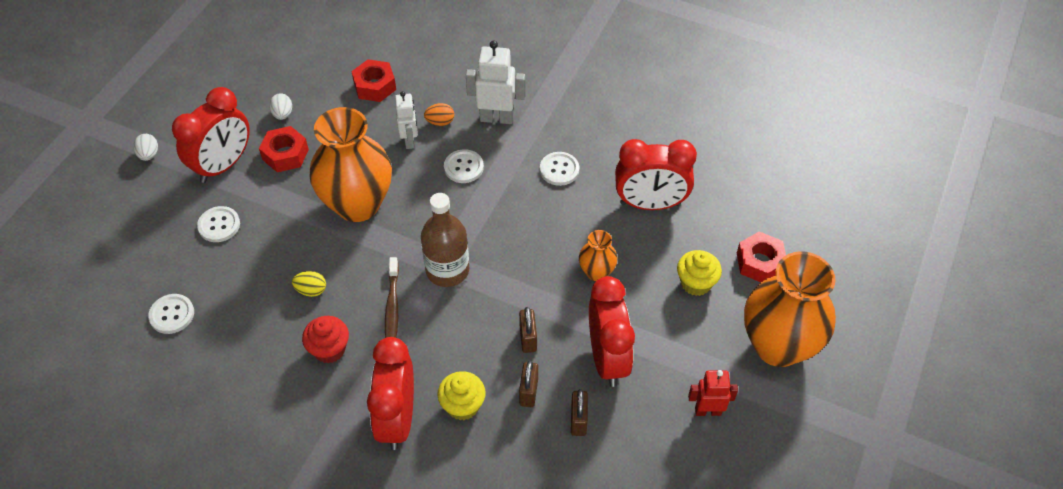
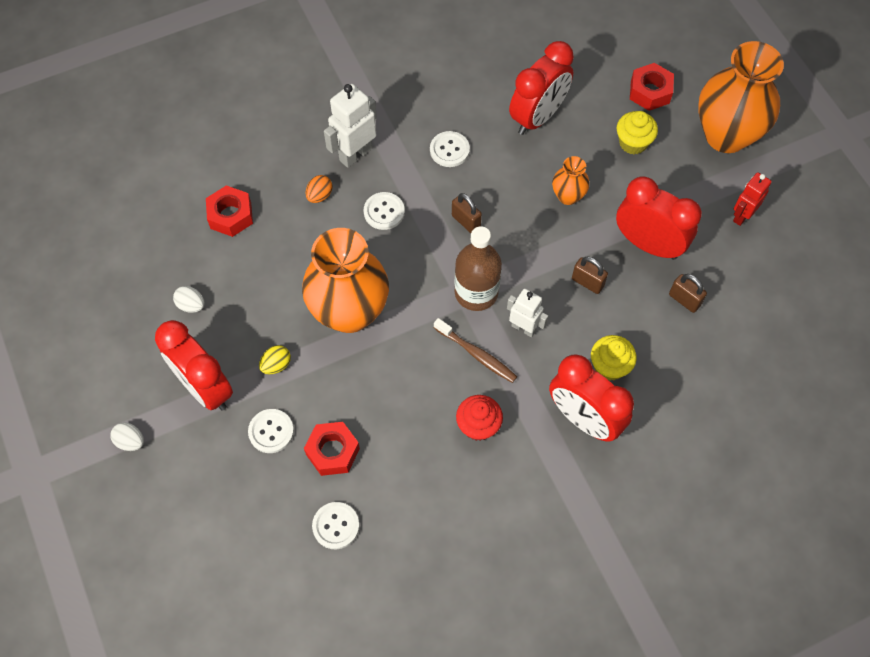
camera: 50 degrees left, 10 degrees up
red clock [172,87,250,183] -> red clock turned 150 degrees clockwise [155,320,233,410]
red nut [259,126,309,172] -> red nut moved to [304,422,360,476]
yellow egg [292,271,326,297] -> yellow egg moved to [259,345,291,374]
white robot [395,91,417,149] -> white robot moved to [507,289,548,337]
brown padlock [519,361,538,407] -> brown padlock moved to [452,193,482,233]

